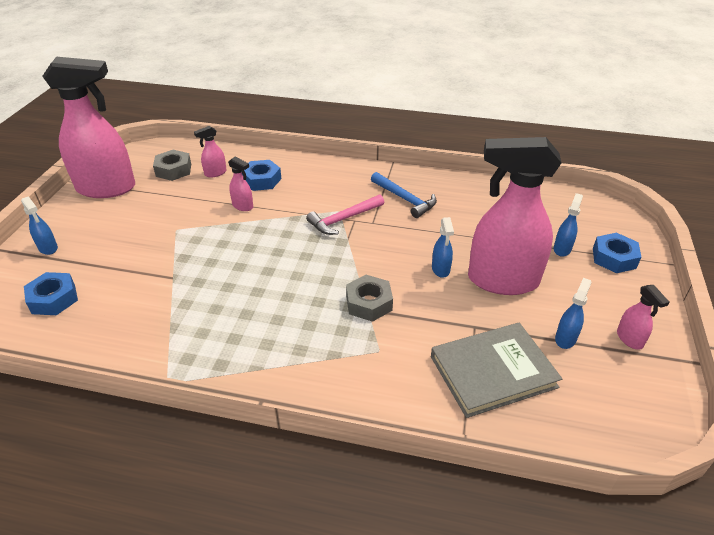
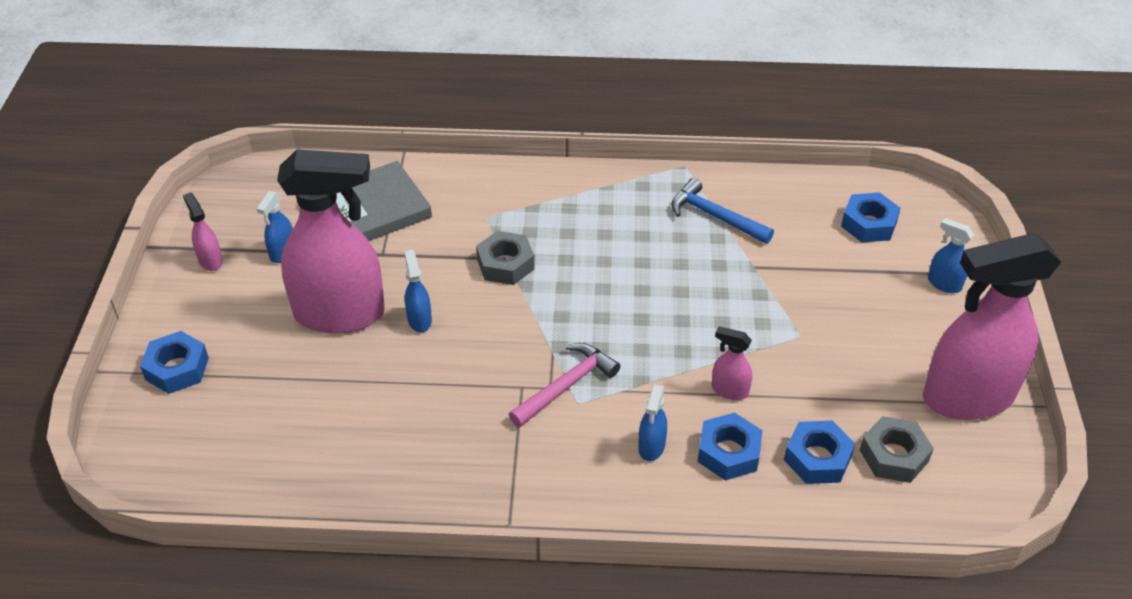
camera: 170 degrees right, 5 degrees up
pink spray bottle [194,126,227,177] -> blue nut [784,421,855,484]
blue hammer [371,172,437,218] -> blue hammer moved to [671,178,774,244]
blue spray bottle [554,193,583,257] -> blue spray bottle moved to [638,384,667,461]

